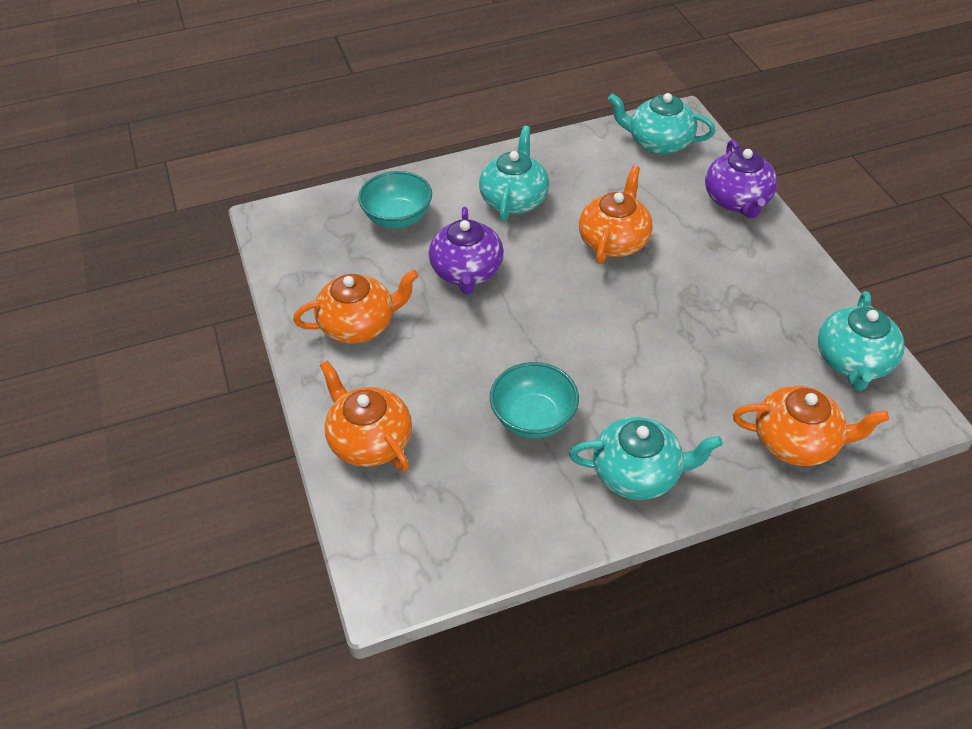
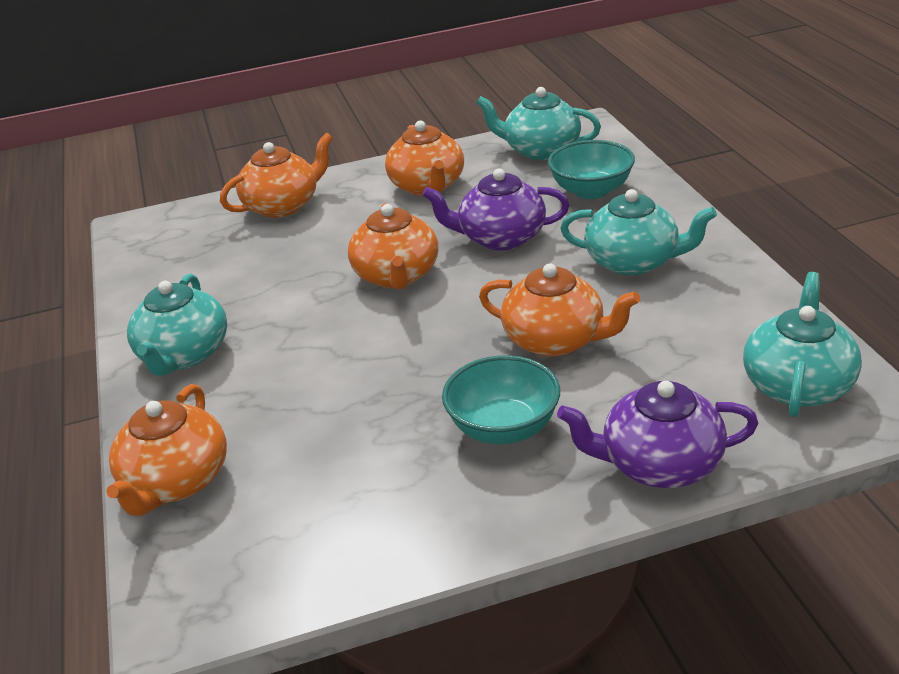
camera: 95 degrees right, 15 degrees down
turquoise bowl [490,362,579,438] -> turquoise bowl moved to [442,355,560,444]
turquoise teapot [818,291,905,391] -> turquoise teapot moved to [476,87,601,160]
none -> orange teapot [348,203,438,290]

